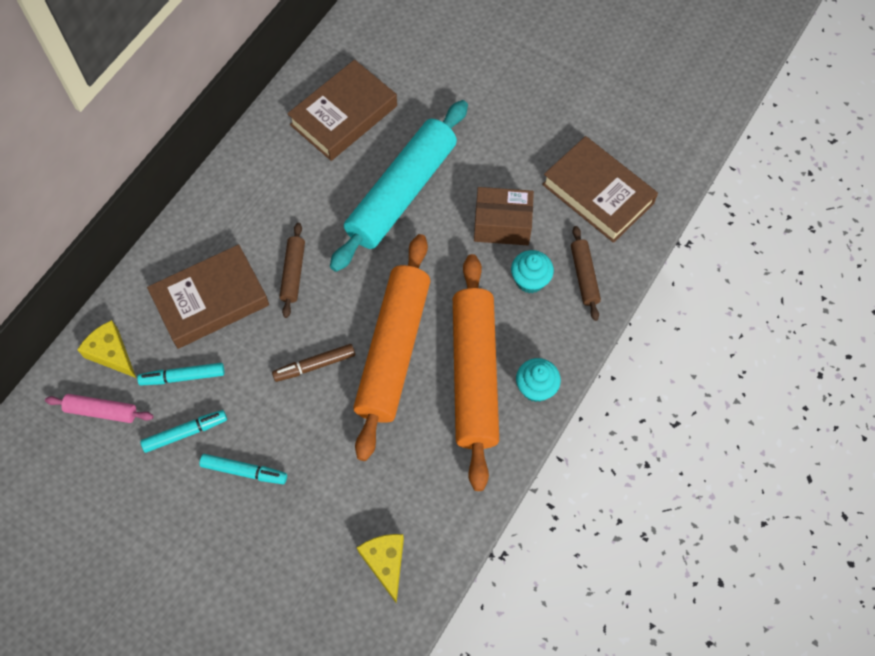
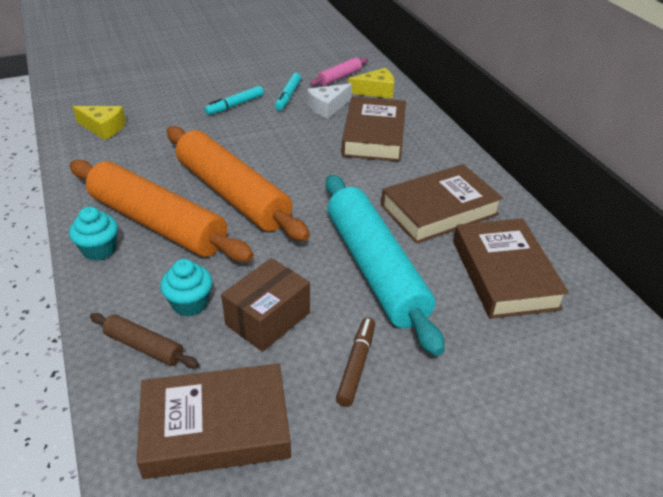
camera: 125 degrees right, 25 degrees down
turquoise marker [137,363,224,385] -> white cheese [307,83,352,119]
brown marker [272,344,355,382] -> brown marker moved to [336,317,375,407]
brown rolling pin [280,223,305,318] -> none
none -> brown book [381,164,503,244]

